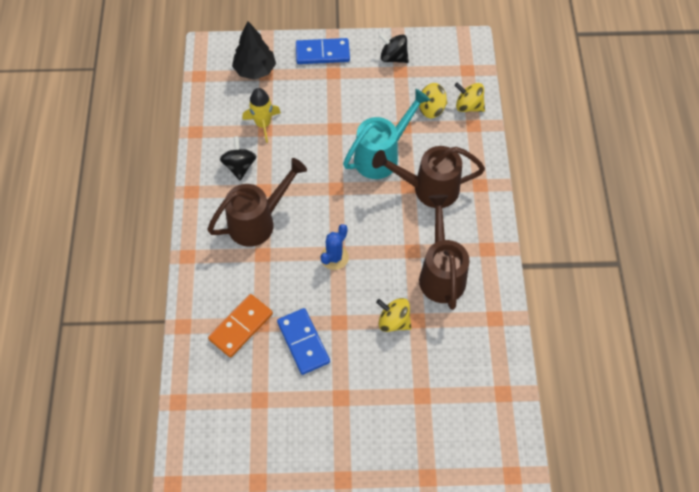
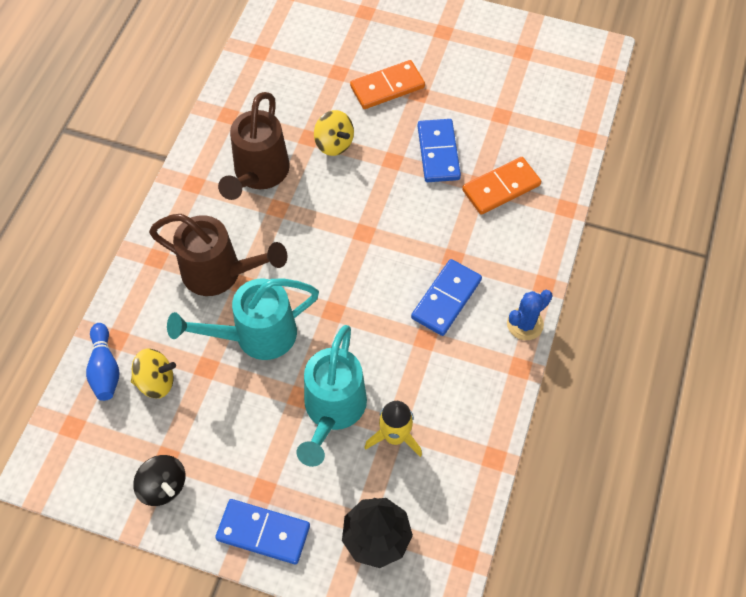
camera: 160 degrees left, 0 degrees up
brown watering can [208,158,307,247] -> blue domino [411,259,482,336]
black spinning top [220,136,256,180] -> none
blue cactus [320,224,349,270] -> blue cactus moved to [507,290,552,340]
yellow spinning top [454,82,485,112] -> blue bowling pin [86,323,120,401]
none -> turquoise watering can [297,325,367,467]
none -> orange domino [350,60,425,109]

